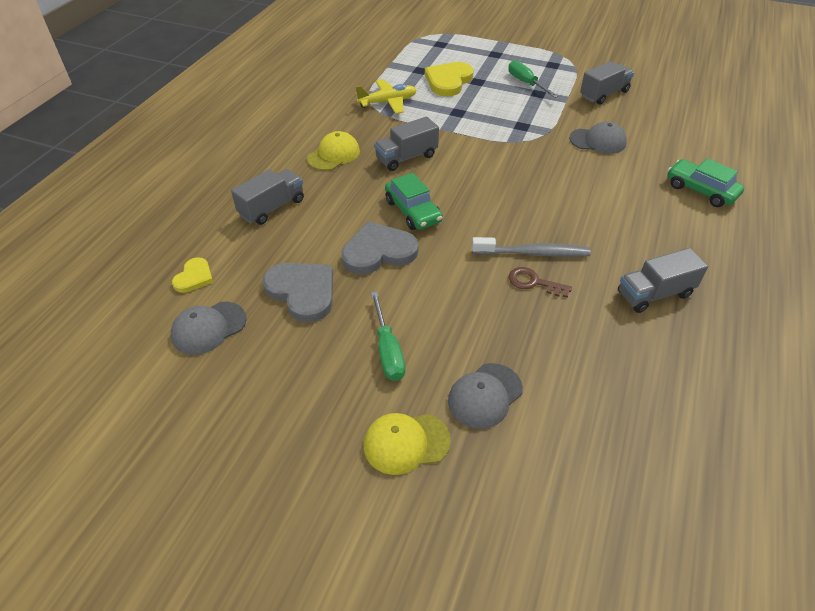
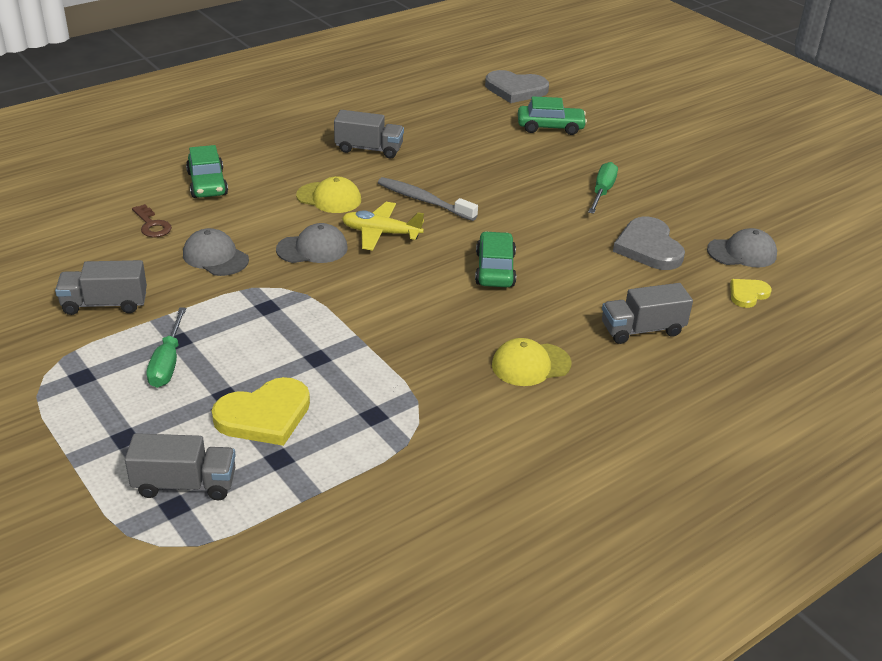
camera: 150 degrees left, 10 degrees down
grey heart [341,221,419,274] -> grey heart moved to [485,70,549,103]
yellow plane [356,79,417,114] -> yellow plane moved to [342,202,424,251]
yellow cap [364,413,451,475] -> yellow cap moved to [296,176,361,213]
grey truck [374,116,439,171] -> grey truck moved to [125,433,236,500]
grey cap [448,363,523,429] -> grey cap moved to [276,223,348,263]
brown key [509,267,572,298] -> brown key moved to [132,204,172,238]
none -> green car [518,96,587,135]

